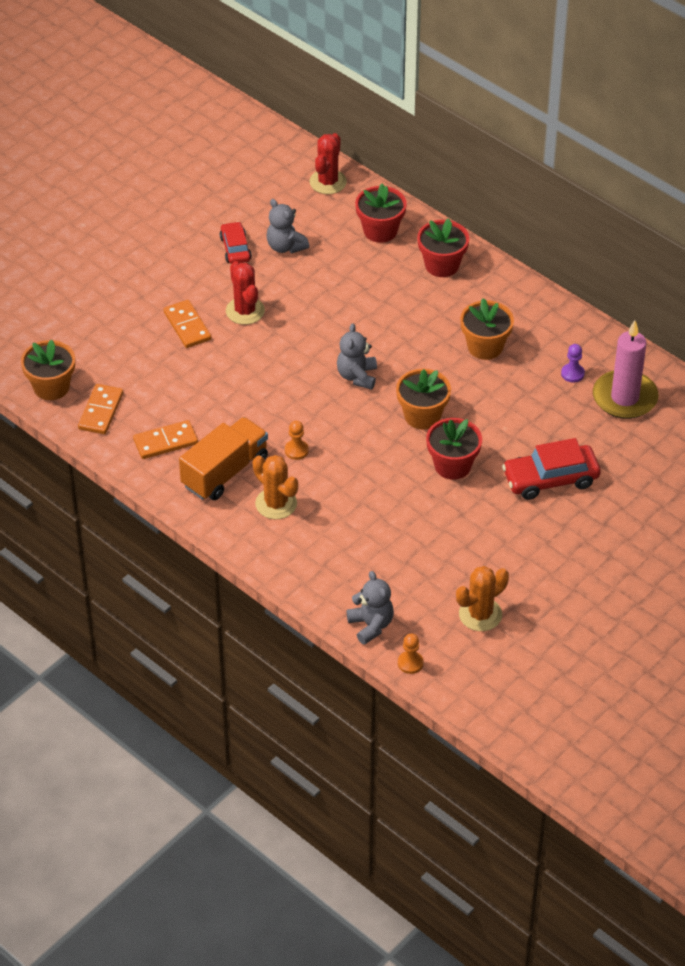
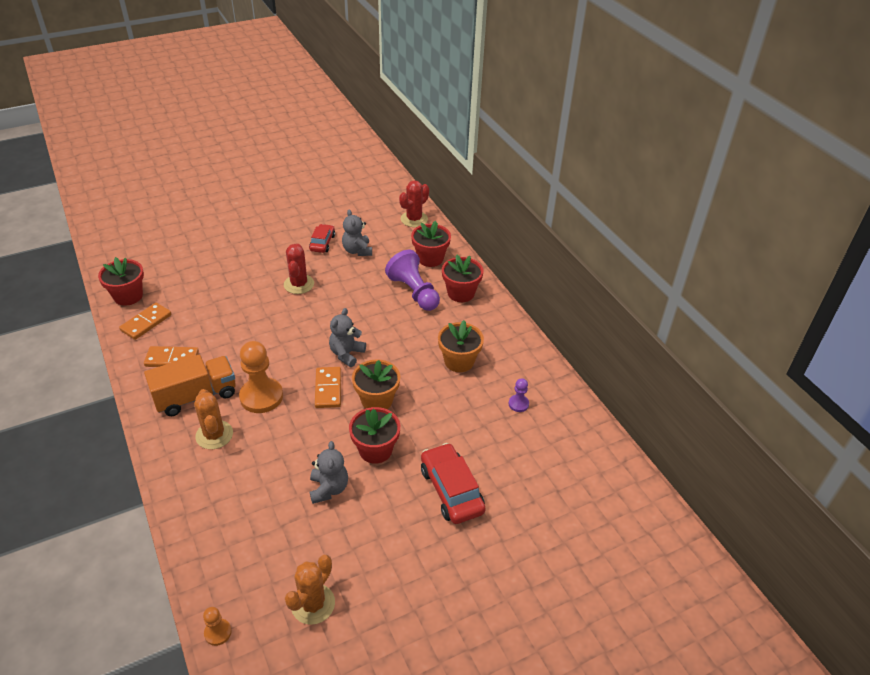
camera: 20 degrees right, 5 degrees down
orange flower pot [21,340,75,400] -> red flower pot [98,257,144,306]
orange domino [164,300,211,348] -> orange domino moved to [315,367,341,408]
orange pawn [285,421,309,460] -> orange pawn [239,341,283,413], size x2.08
grey teddy bear [347,571,394,645] -> grey teddy bear moved to [310,441,348,504]
orange cactus [456,566,509,631] -> orange cactus turned 45 degrees counterclockwise [285,555,335,625]
red car [502,438,601,500] -> red car turned 60 degrees clockwise [421,443,486,524]
pink candle [593,320,658,419] -> none
none -> purple pawn [385,250,440,311]

